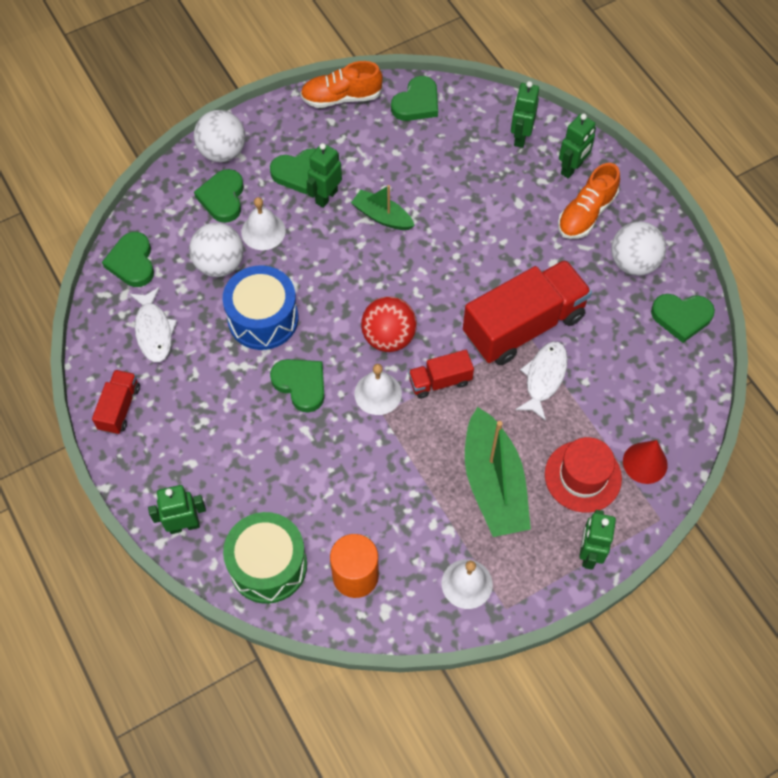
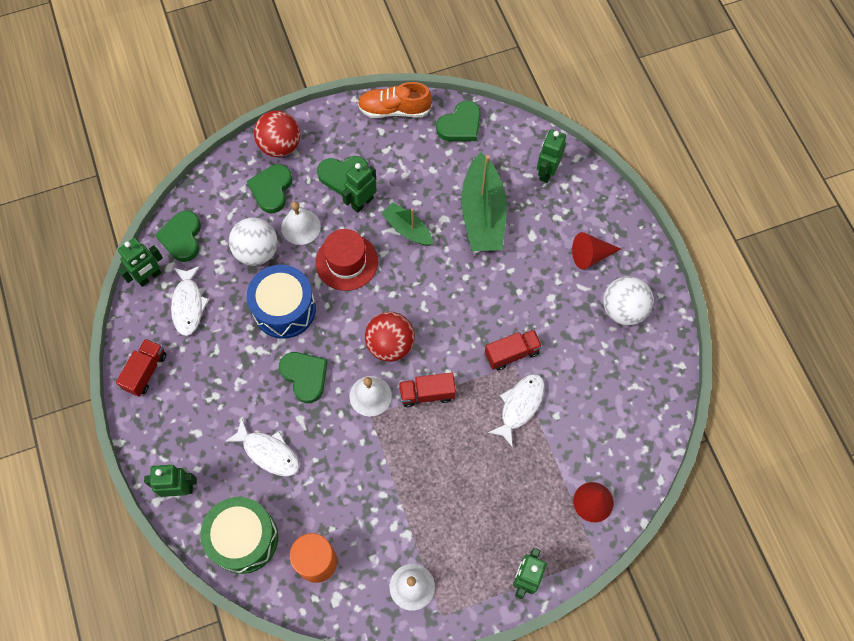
camera: 10 degrees right, 5 degrees up
white ball [194,110,245,162] -> red ball [254,111,300,157]
red truck [463,260,592,365] -> red truck [485,330,542,371], size x0.49
green boat [465,407,531,537] -> green boat moved to [461,152,507,251]
red hat [545,437,622,513] -> red hat moved to [316,229,378,291]
orange shoe [558,163,620,239] -> red cone [572,232,621,269]
green robot [559,114,596,179] -> green robot moved to [118,238,163,287]
green heart [651,294,715,343] -> none
none -> white fish [225,419,300,476]

